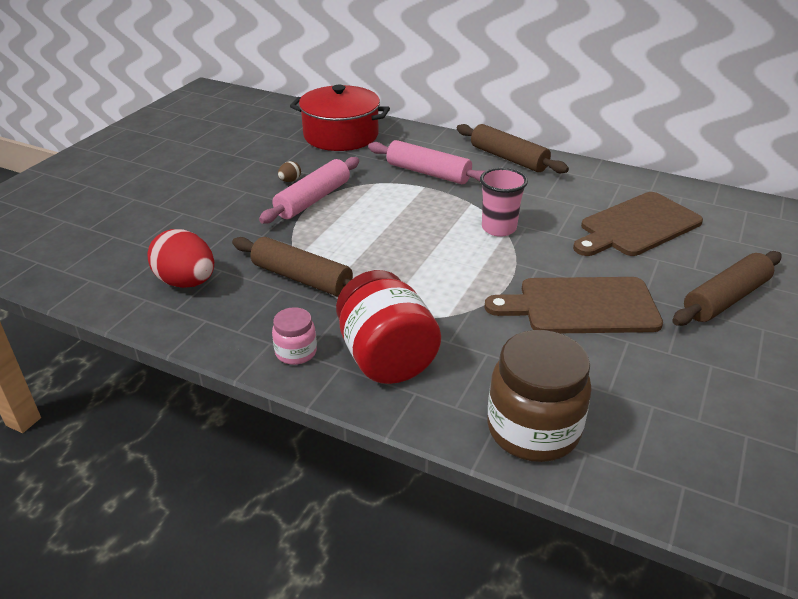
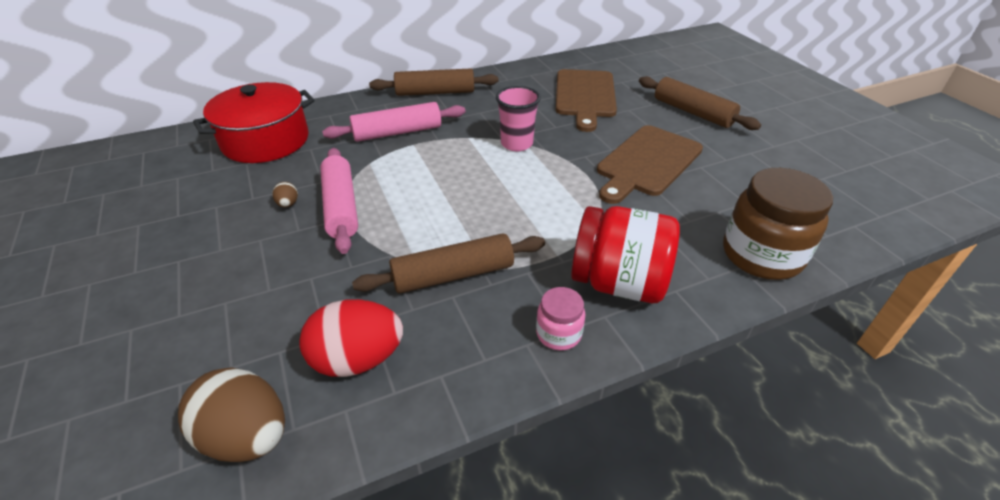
camera: 50 degrees left, 5 degrees up
brown rolling pin [672,251,782,326] -> brown rolling pin turned 45 degrees counterclockwise [639,76,761,130]
none -> brown egg [178,367,285,462]

